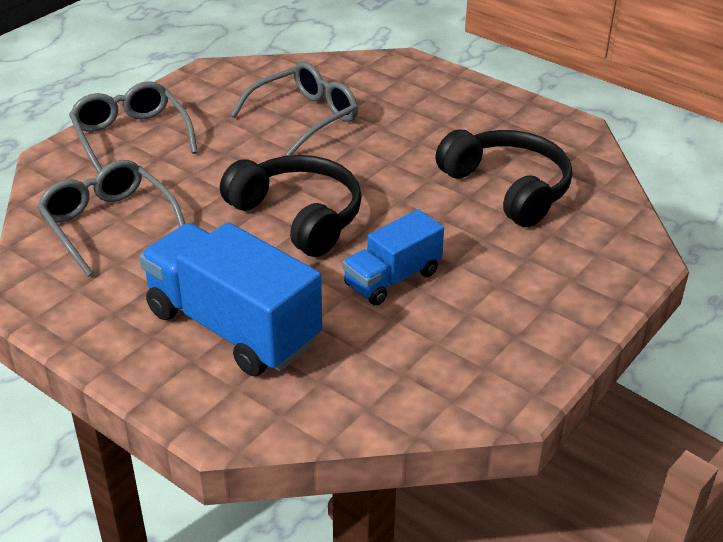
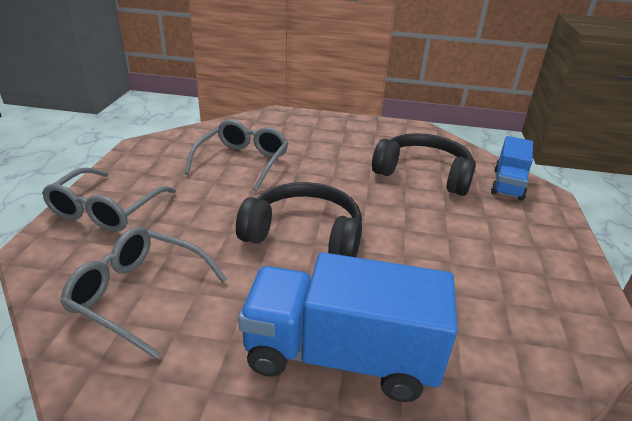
camera: 30 degrees left, 5 degrees down
grey glasses [69,81,198,173] -> grey glasses turned 105 degrees counterclockwise [42,168,176,232]
blue truck [343,209,444,306] -> blue truck moved to [491,136,533,201]

